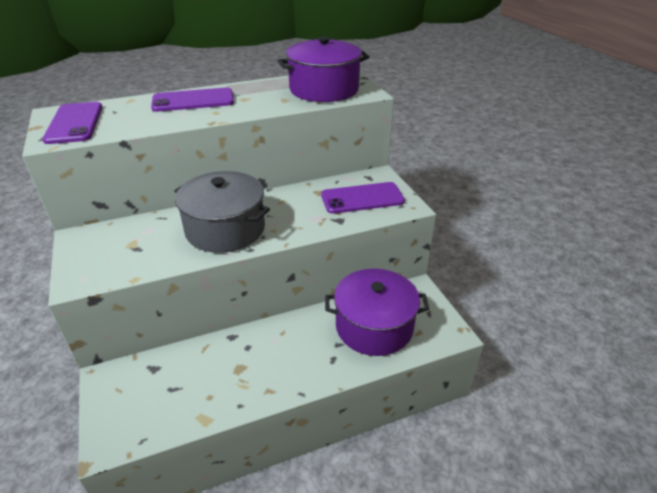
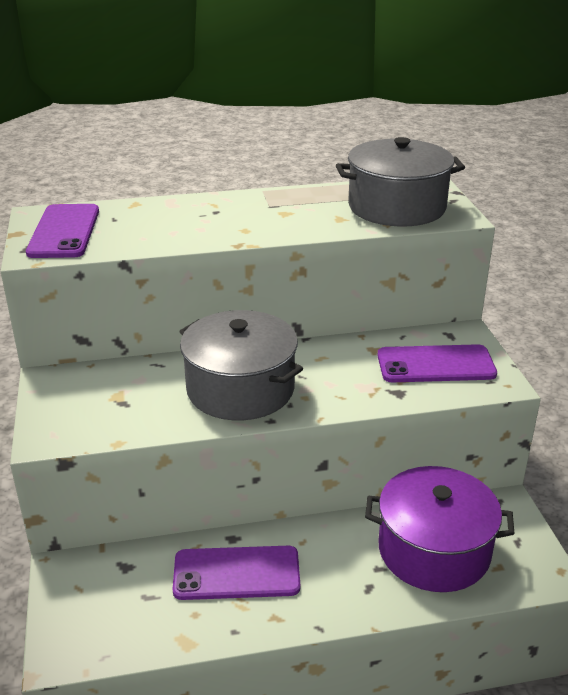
camera: 10 degrees right, 5 degrees down
purple phone [151,87,234,112] -> purple phone moved to [173,546,300,600]
purple pot [278,36,370,102] -> grey pot [336,137,465,227]

